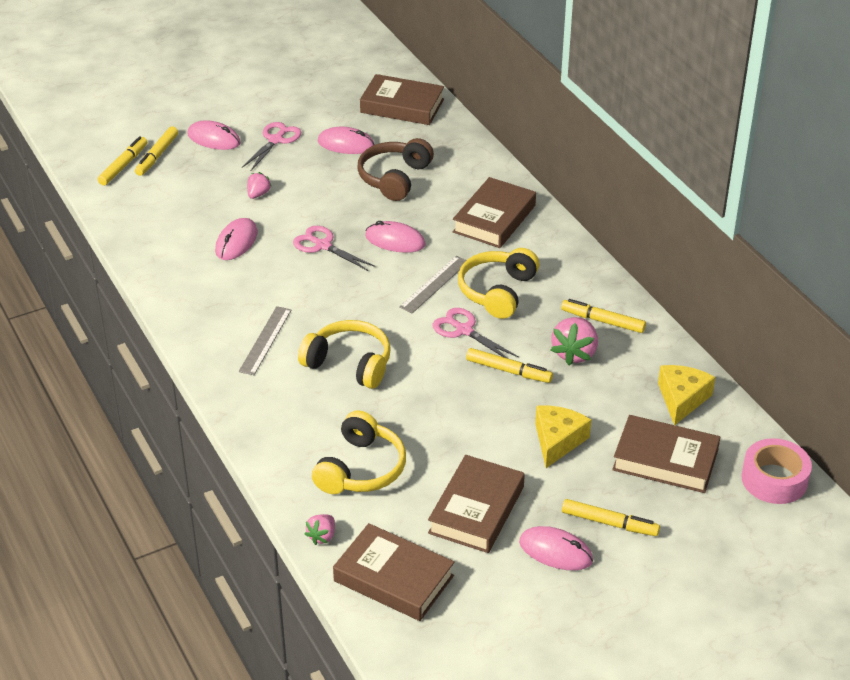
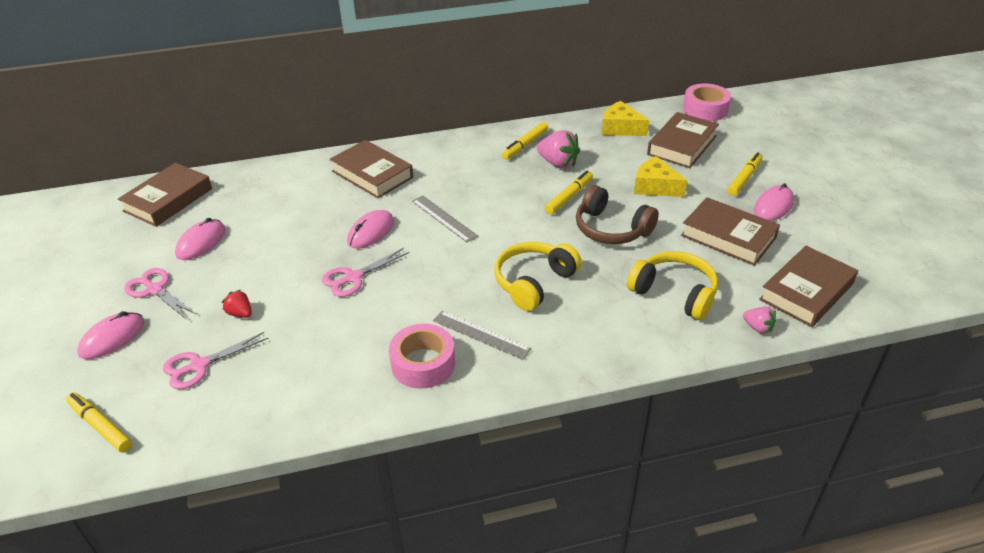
camera: 75 degrees left, 0 degrees up
yellow marker [135,126,178,176] -> none
pink mouse [215,218,258,260] -> none
pink strawberry [247,172,271,199] -> red strawberry [222,290,252,318]
brown headphones [357,138,434,201] -> brown headphones moved to [576,185,659,244]
pink scissors [433,308,519,358] -> pink scissors moved to [163,332,269,389]
yellow headphones [458,248,539,319] -> none
none -> pink tape [389,324,455,389]

